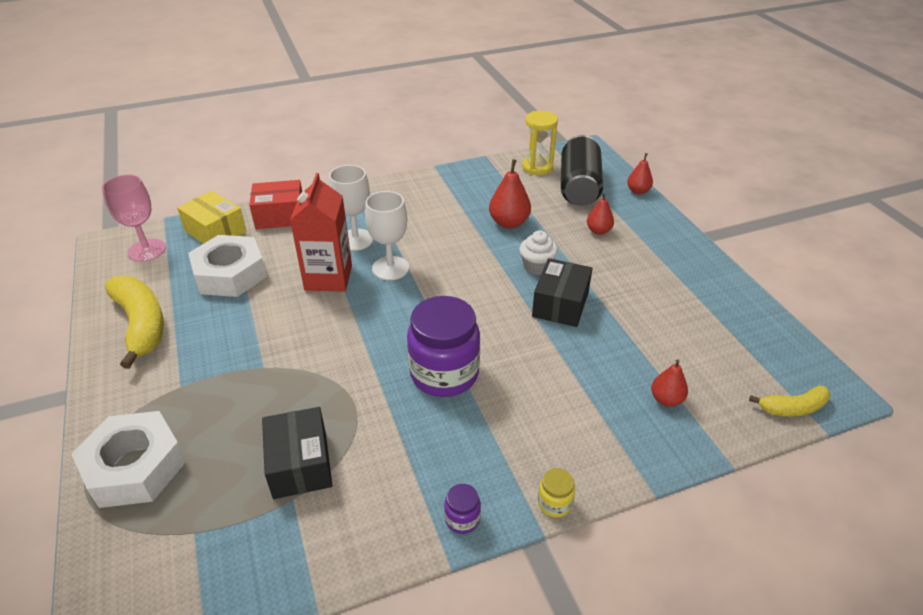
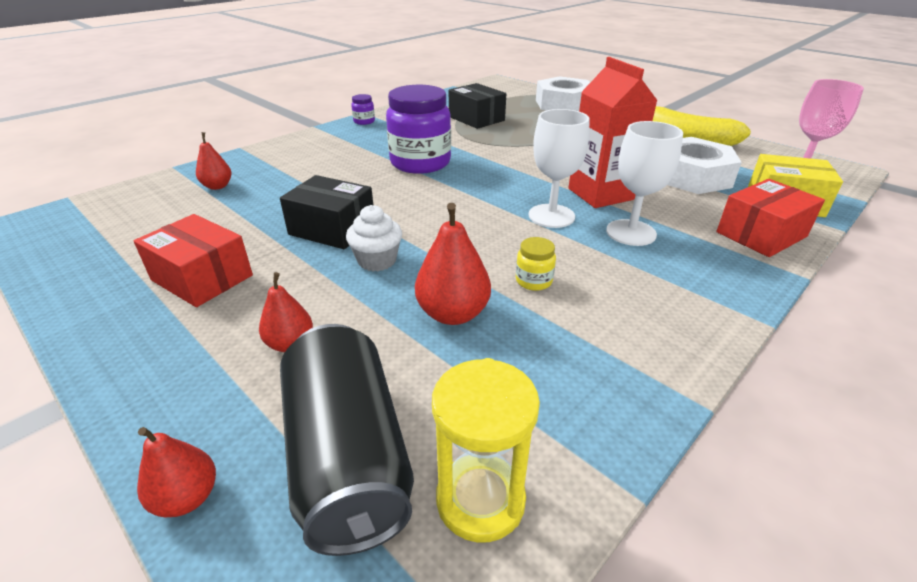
camera: 155 degrees right, 5 degrees down
black box [532,258,593,327] -> black box turned 60 degrees counterclockwise [280,175,373,249]
yellow jar [538,468,575,517] -> yellow jar moved to [516,237,556,291]
yellow banana [749,386,830,416] -> none
none -> red box [134,214,253,307]

